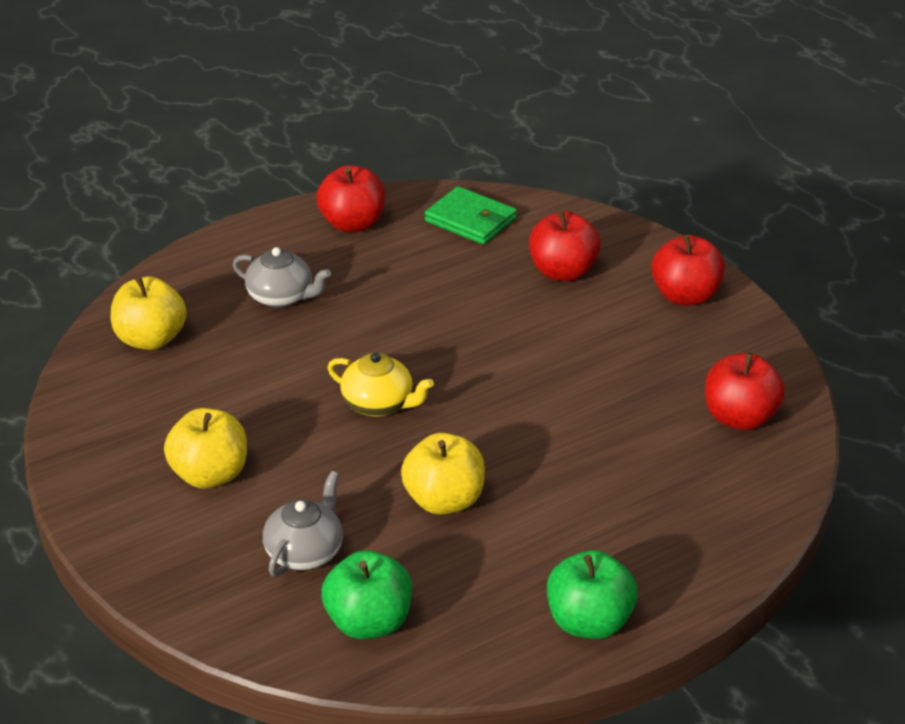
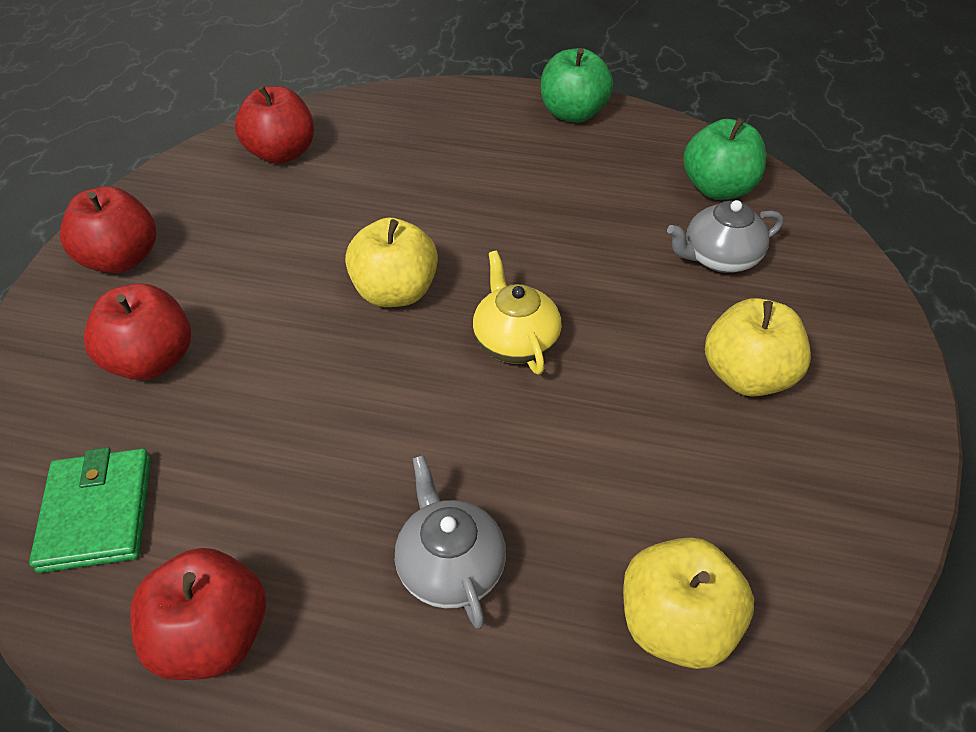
camera: 135 degrees left, 10 degrees up
yellow apple [401,433,485,515] -> yellow apple moved to [345,218,438,307]

